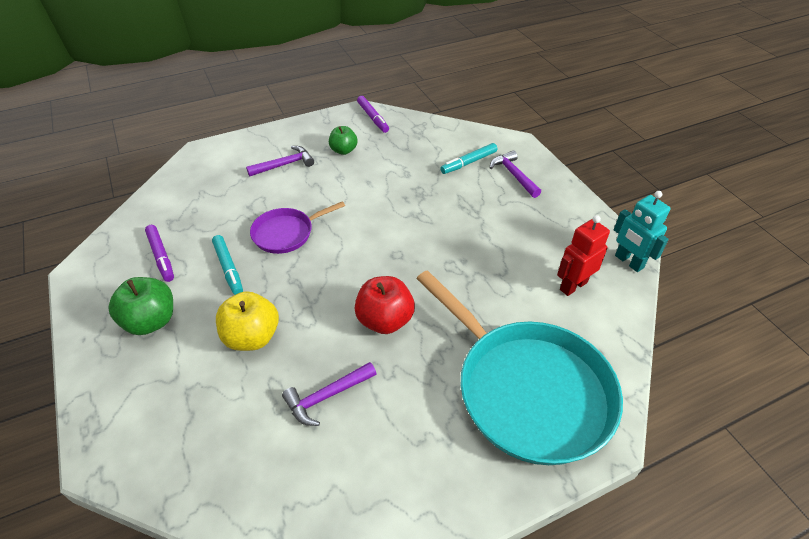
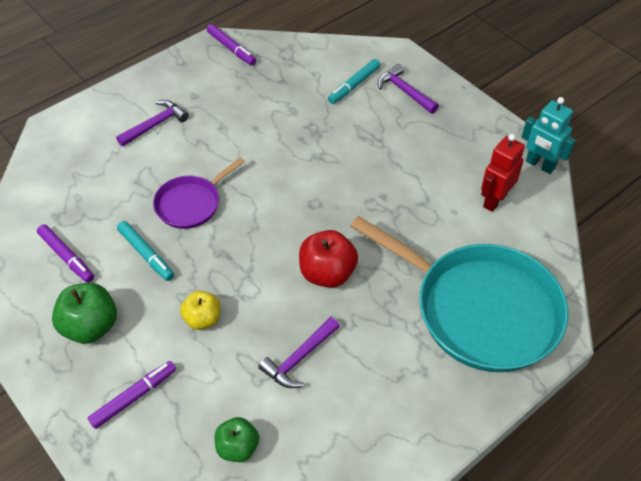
camera: 15 degrees left, 5 degrees up
yellow apple [216,291,279,351] -> yellow apple [180,291,221,330], size x0.65
green apple [329,126,358,155] -> green apple moved to [214,417,259,462]
none -> purple marker [88,361,176,429]

